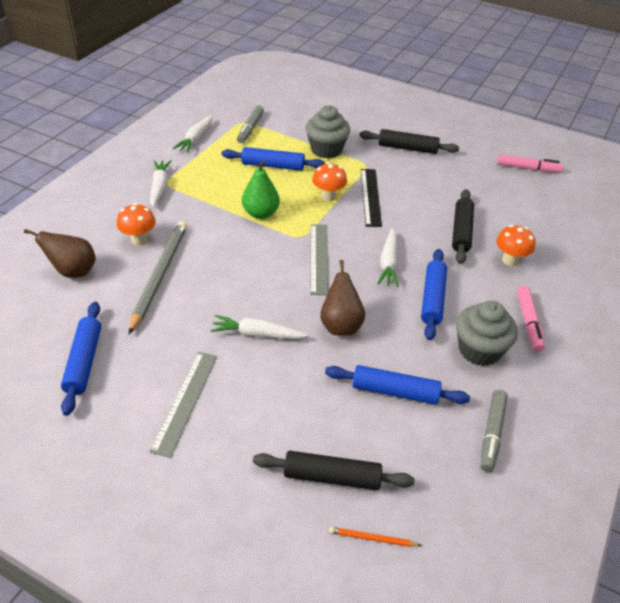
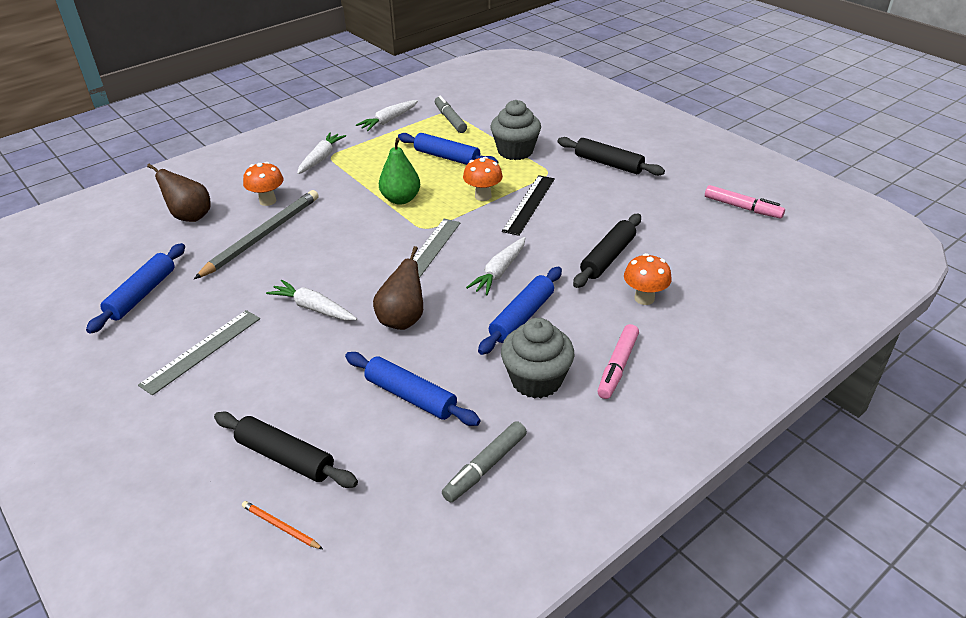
camera: 25 degrees right, 5 degrees down
grey marker [237,106,264,143] -> grey marker turned 120 degrees clockwise [435,96,467,133]

